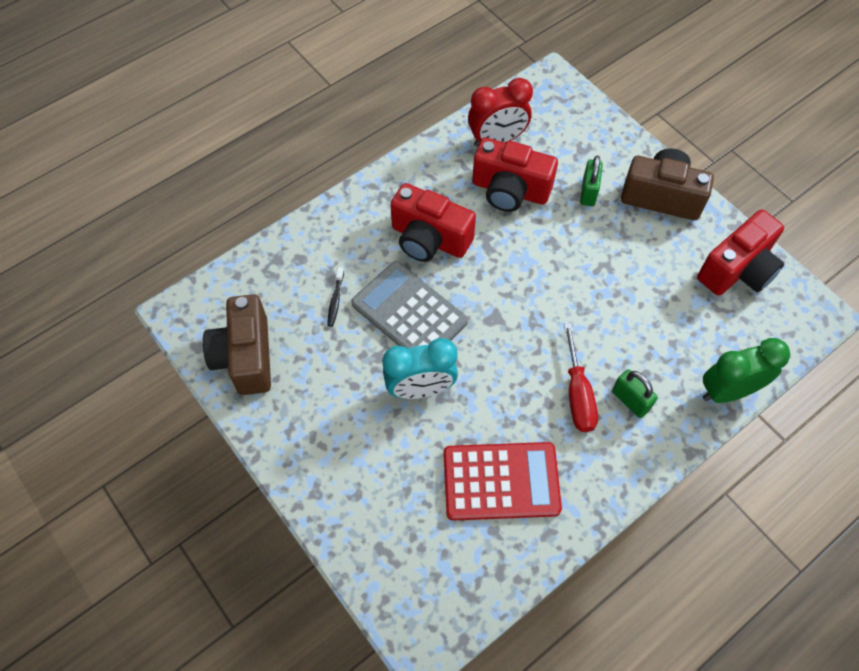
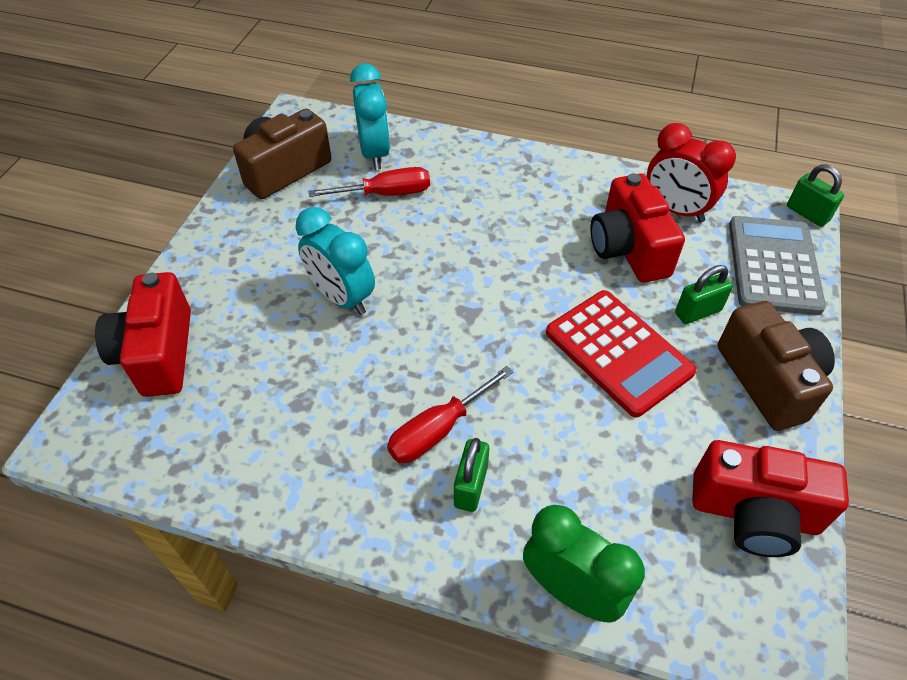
camera: 55 degrees right, 10 degrees down
black toothbrush [327,267,344,327] -> red screwdriver [309,167,430,197]
grey calculator [351,261,468,348] -> grey calculator moved to [729,216,826,315]
red camera [390,183,476,262] -> red camera moved to [95,272,191,397]
red calculator [443,442,562,520] -> red calculator moved to [546,290,697,417]
none -> turquoise clock [350,63,390,170]
none -> green padlock [787,164,844,227]

